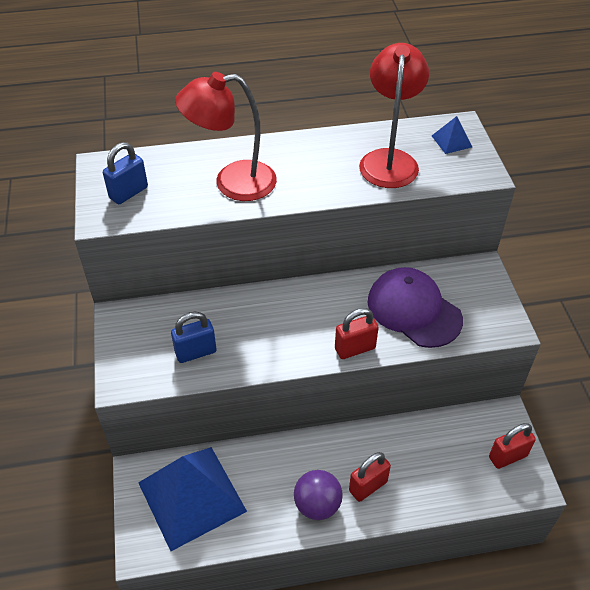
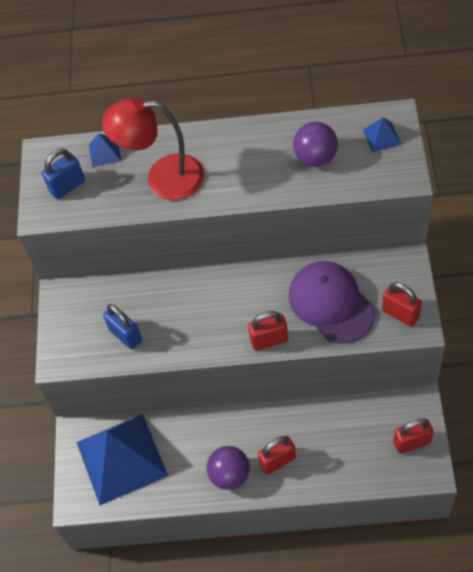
camera: 15 degrees right, 10 degrees up
blue padlock [171,312,216,363] -> blue padlock turned 60 degrees clockwise [103,304,142,349]
red lamp [359,43,429,188] -> purple ball [293,122,338,167]
none -> blue pyramid [89,134,121,167]
none -> red padlock [382,282,422,327]

